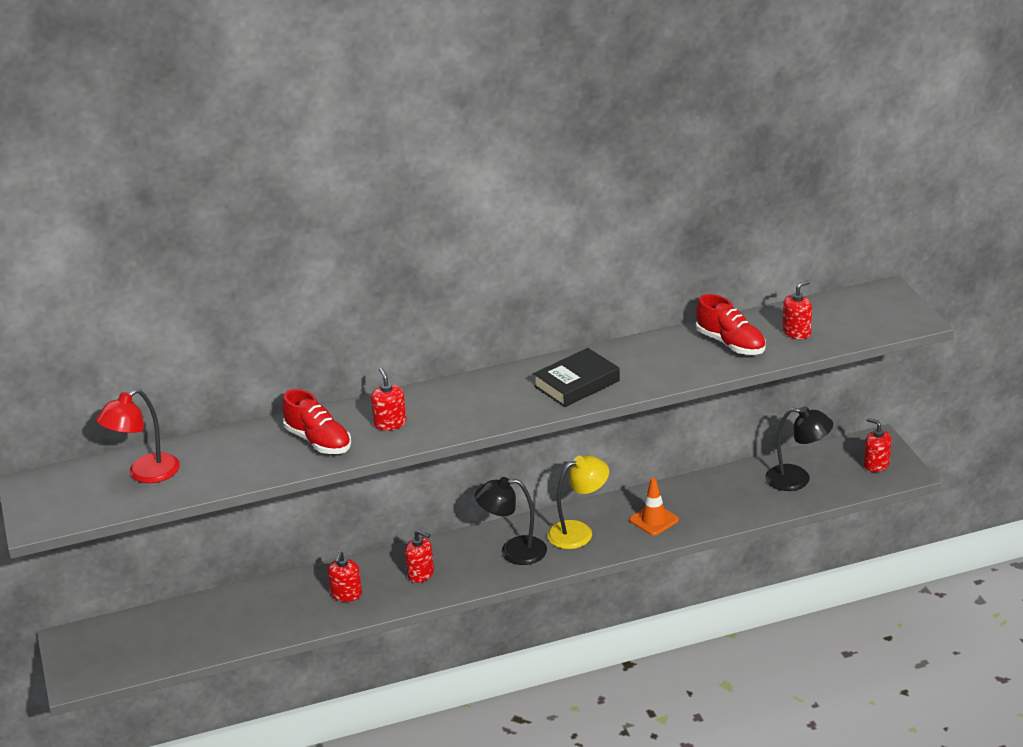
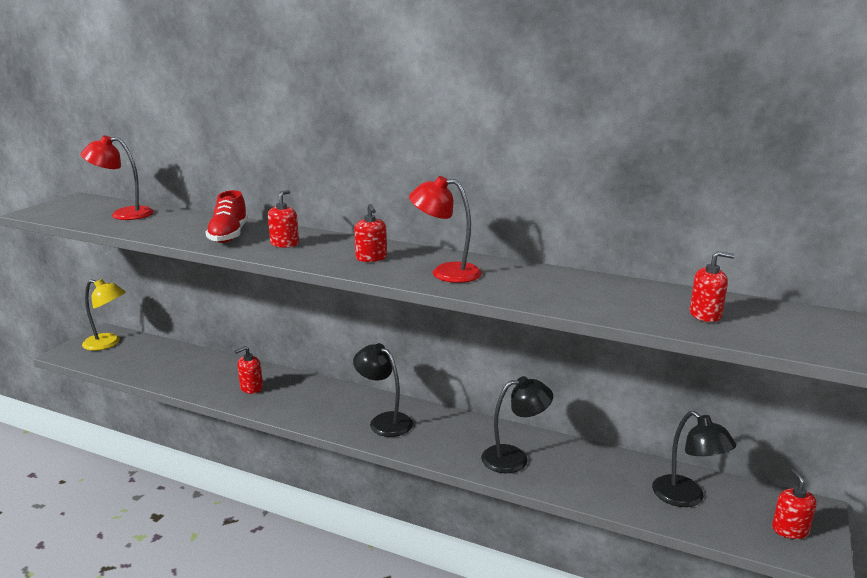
camera: 40 degrees right, 10 degrees down
red soap dispenser [405,530,434,583] -> red soap dispenser moved to [354,204,387,262]
black book [533,348,620,407] -> red lamp [409,176,482,283]
yellow lamp [547,455,609,549] -> yellow lamp moved to [82,279,125,351]
orange traffic cone [629,478,679,536] -> black lamp [481,376,553,473]
red shoe [696,294,766,355] -> none

